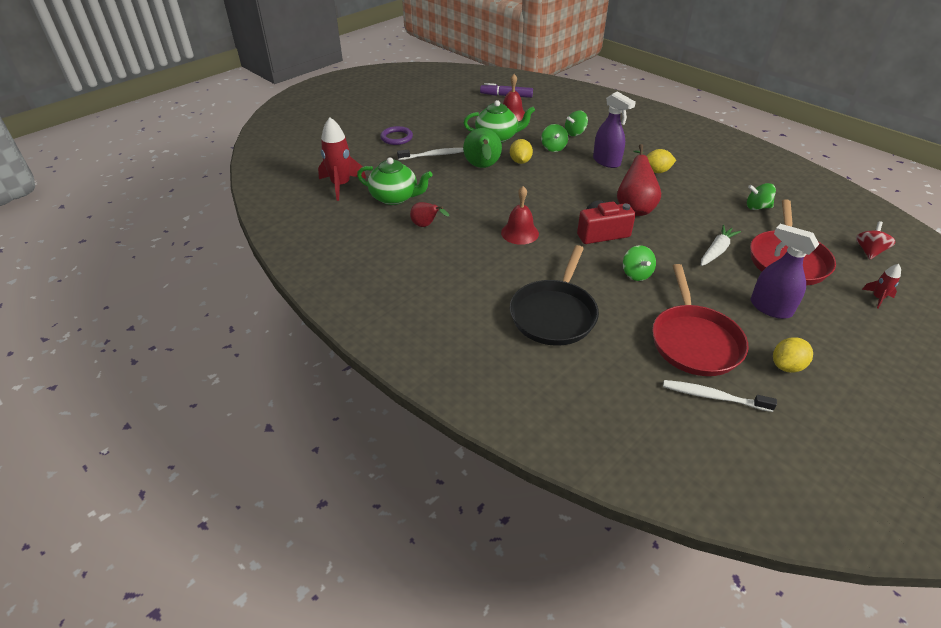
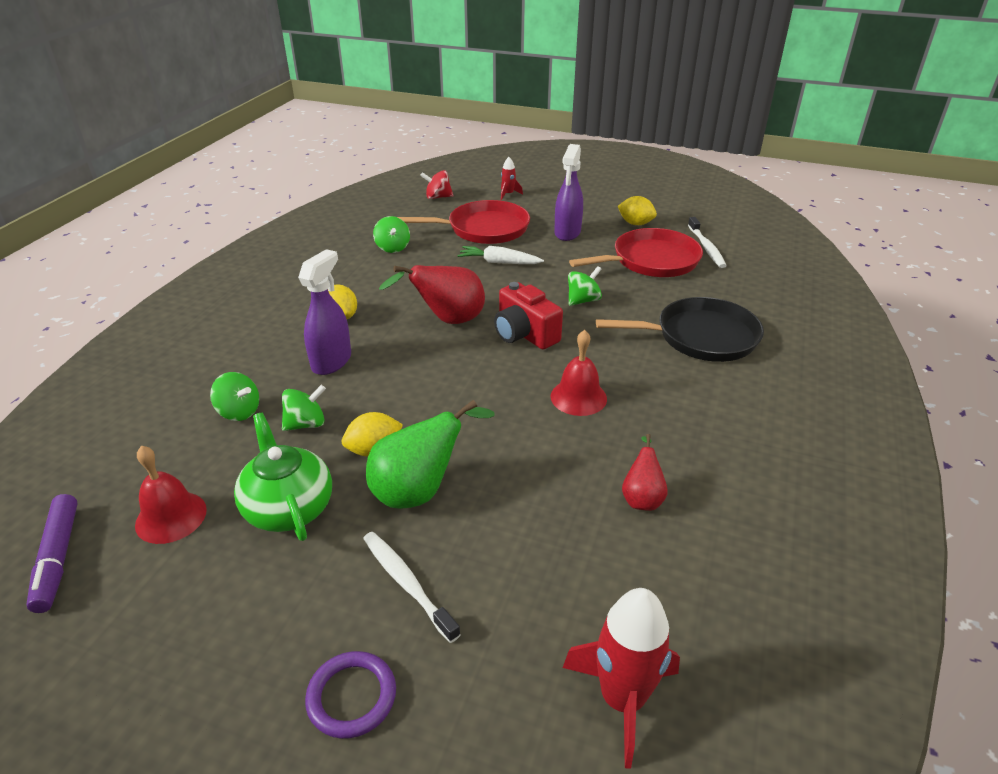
camera: 115 degrees left, 5 degrees down
green teapot [357,157,433,205] -> none

